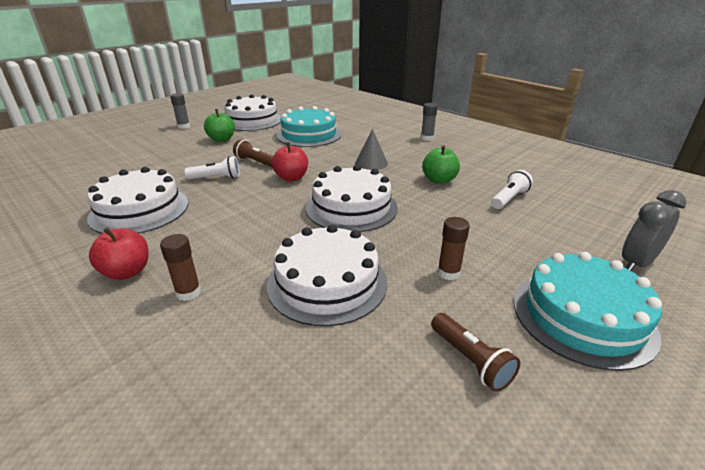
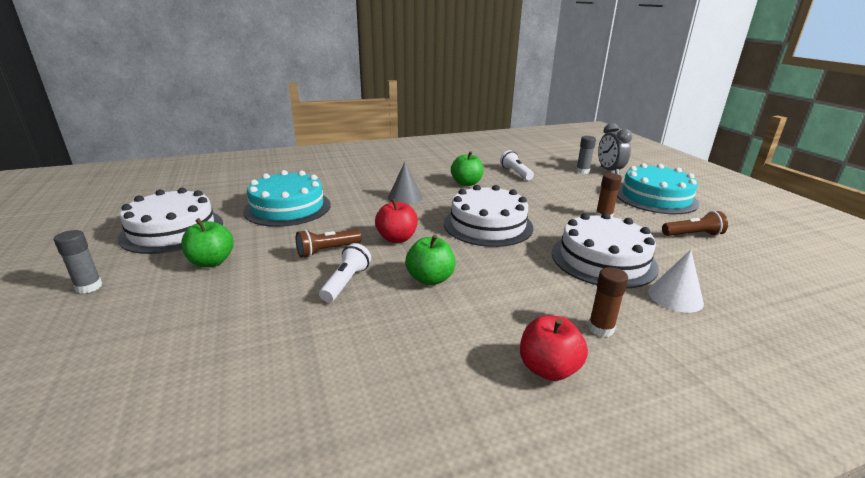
camera: 65 degrees left, 5 degrees down
white cake [87,167,189,234] -> none
grey glue stick [421,103,438,141] -> grey glue stick moved to [576,136,596,174]
none -> green apple [405,235,456,285]
none -> white cone [648,250,704,313]

